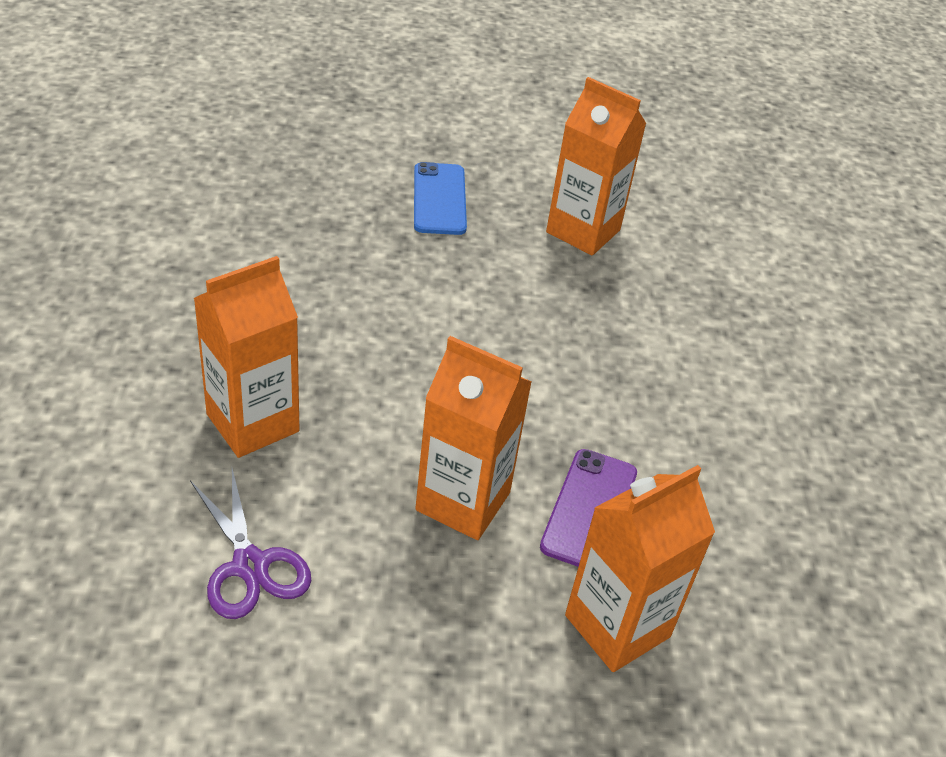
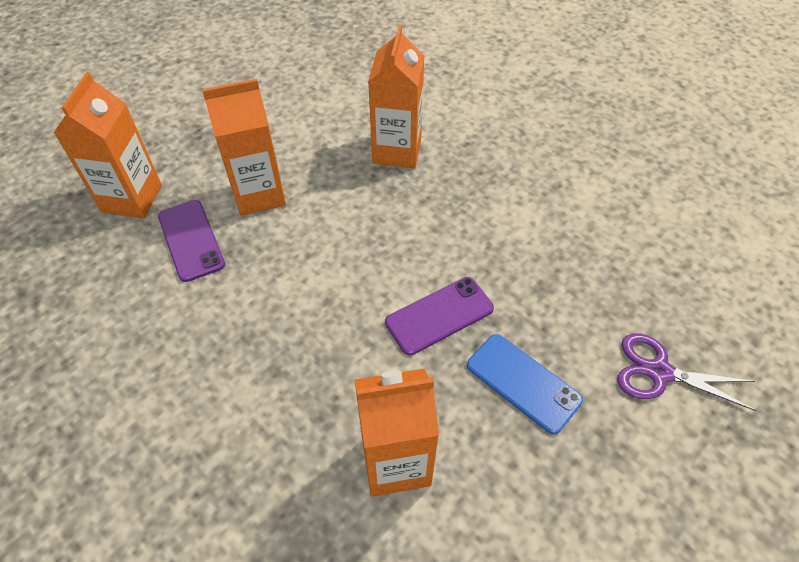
camera: 140 degrees right, 10 degrees up
purple scissors [190,469,311,619] -> purple scissors moved to [617,333,756,411]
none -> purple phone [385,277,494,355]

